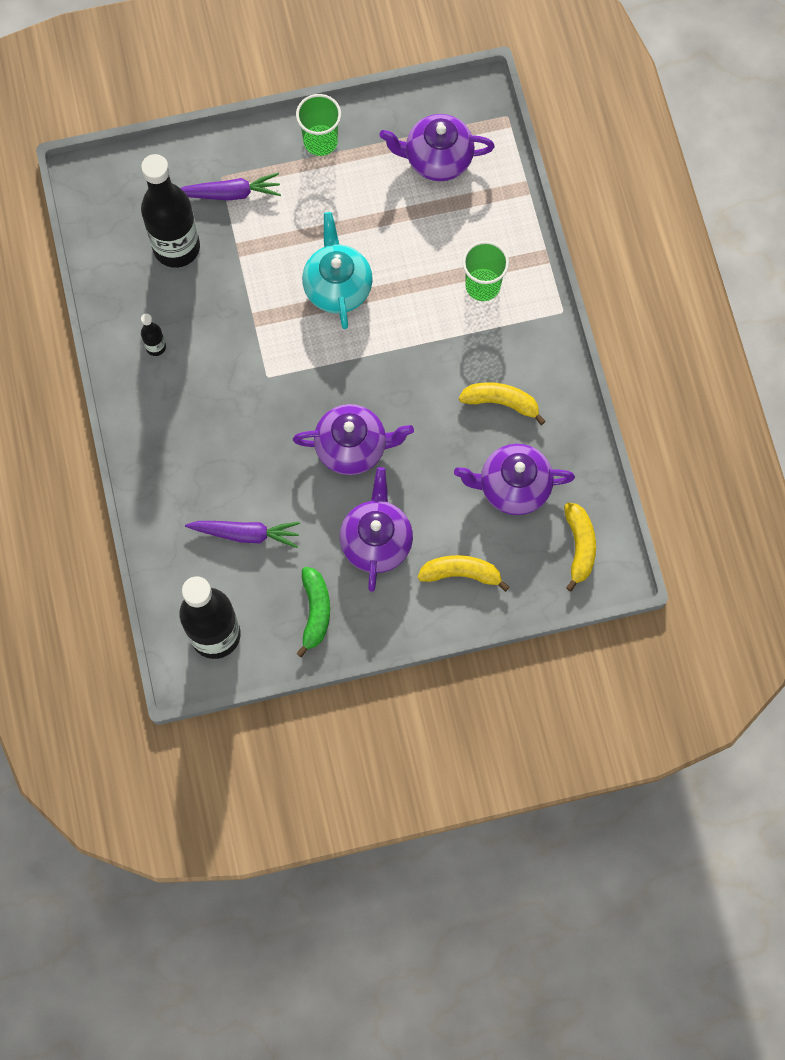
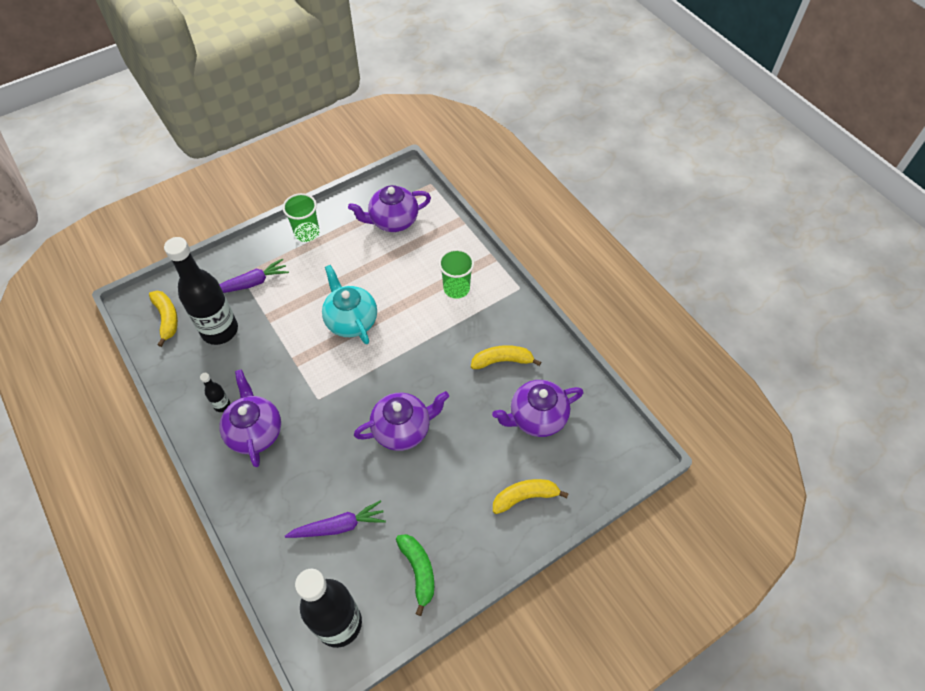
camera: 20 degrees left, 15 degrees down
purple teapot [340,467,413,592] -> purple teapot moved to [219,370,281,467]
yellow banana [564,503,596,591] -> yellow banana moved to [149,290,178,347]

